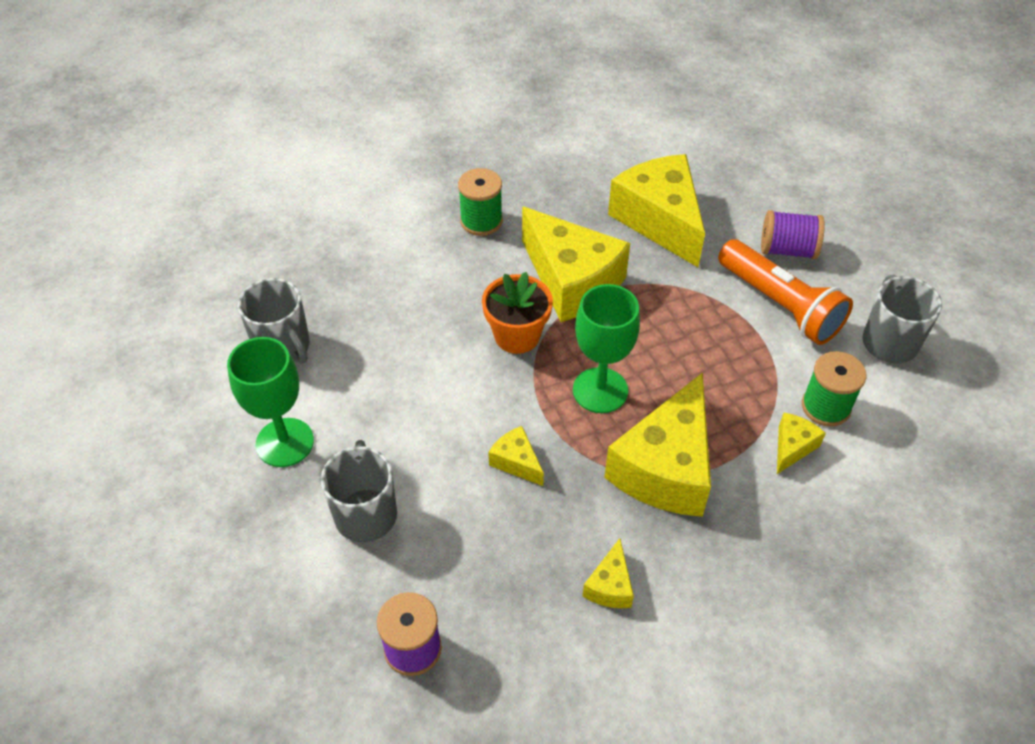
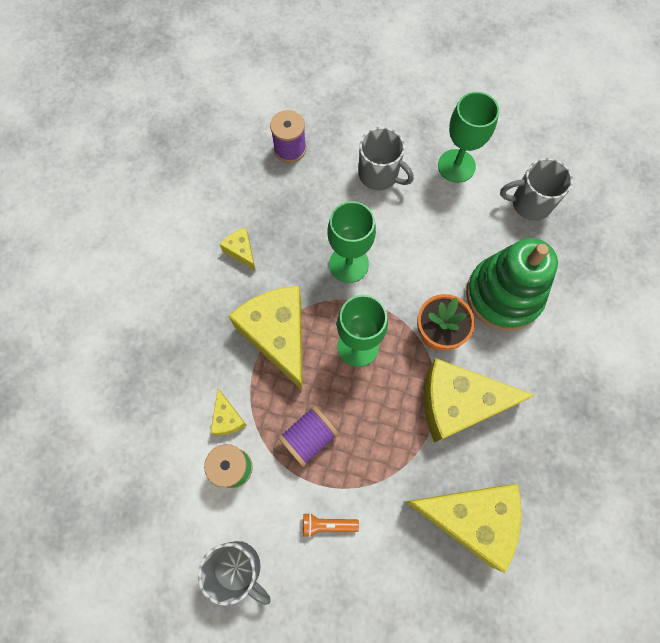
camera: 130 degrees right, 20 degrees up
green spool [458,168,503,236] -> none
yellow cheese [488,426,544,486] -> green goblet [328,201,376,283]
orange flashlight [718,239,853,345] -> orange flashlight [303,513,359,538], size x0.45
purple spool [761,210,825,259] -> purple spool moved to [278,406,339,467]
none -> green stacking toy [466,238,558,331]

